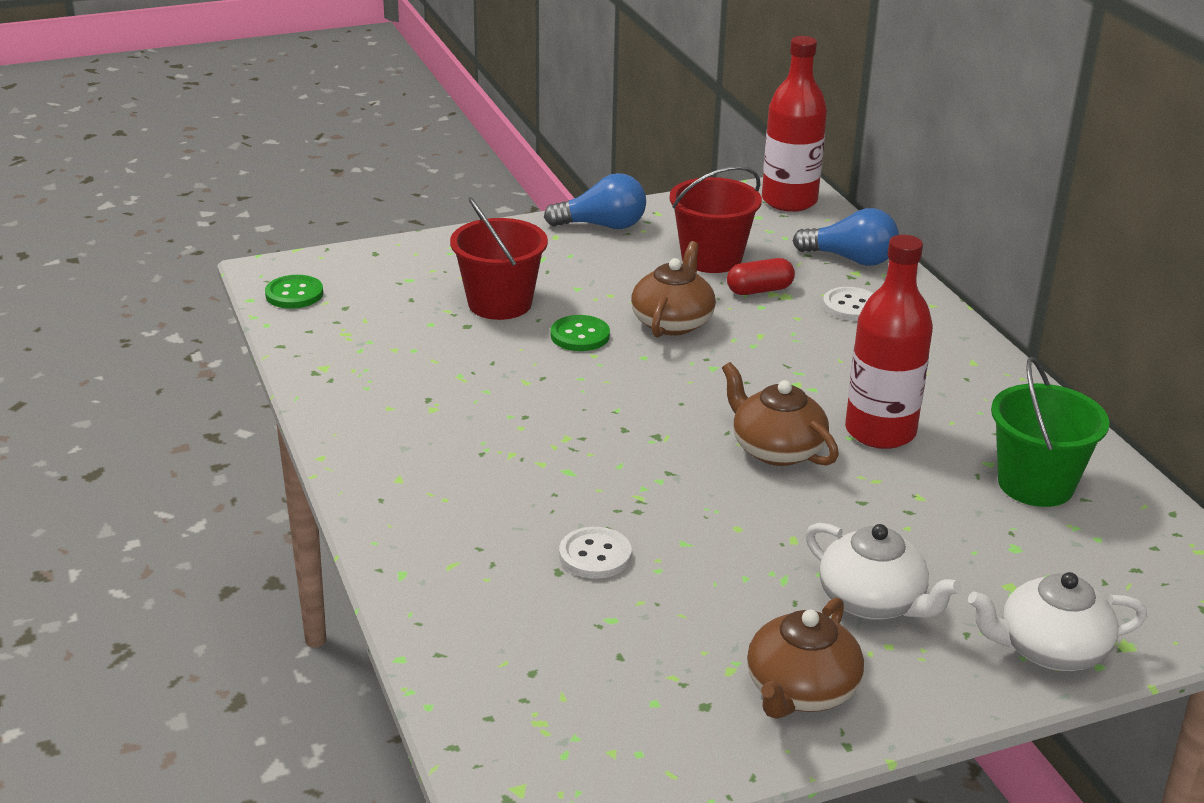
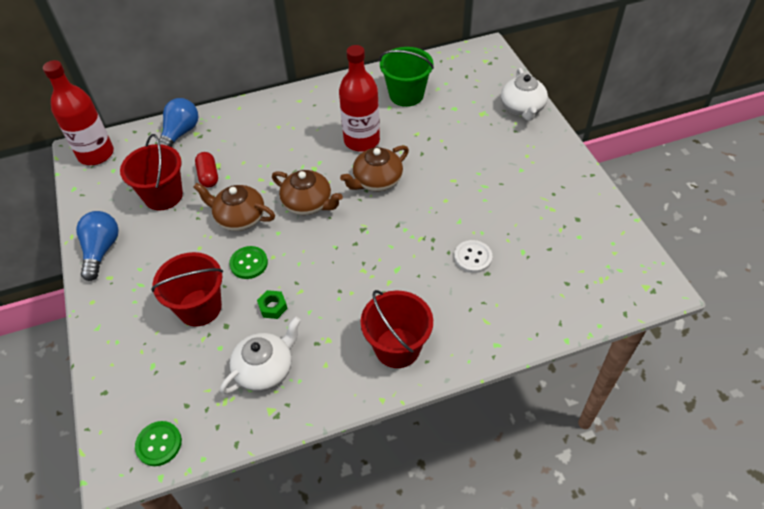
camera: 85 degrees left, 20 degrees up
brown teapot [747,597,864,719] -> brown teapot moved to [272,170,343,215]
white teapot [805,523,962,620] -> white teapot moved to [220,317,301,394]
white button [823,287,873,321] -> none
none -> green nut [257,290,288,319]
none -> red bucket [361,290,433,368]

